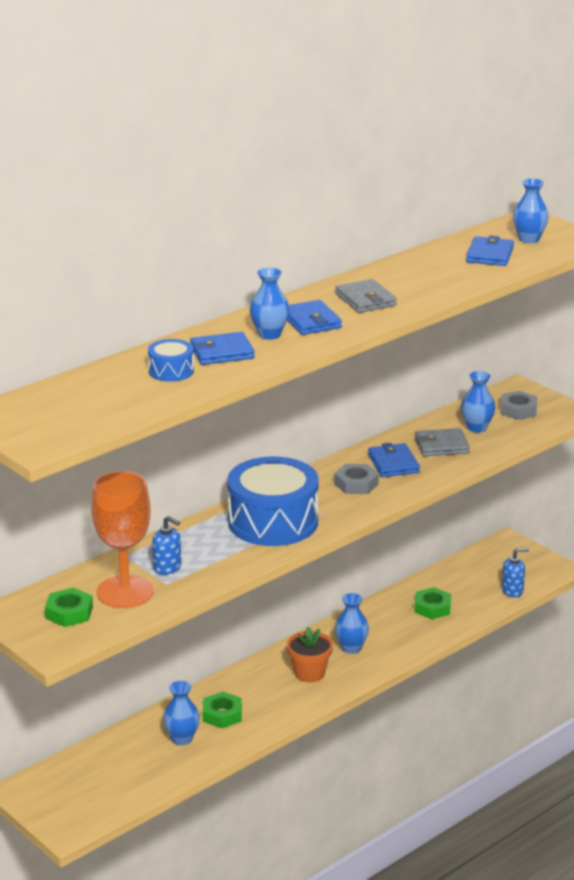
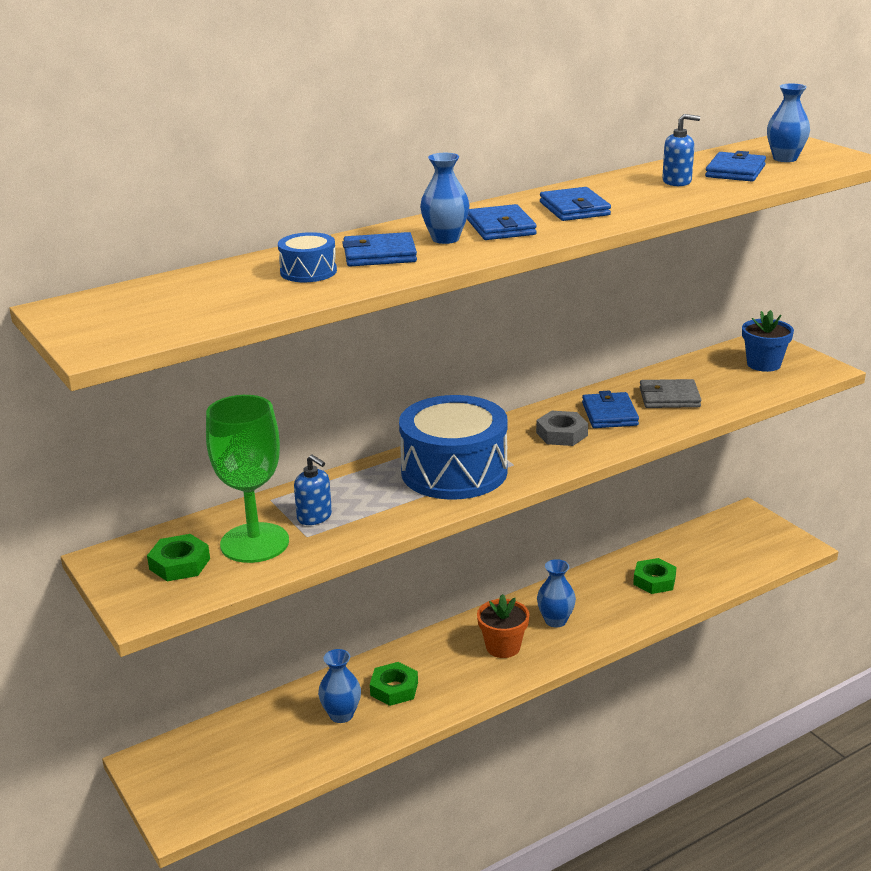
camera: 10 degrees right, 0 degrees up
orange goblet [91,471,154,608] -> green goblet [206,395,289,563]
grey wallet [335,279,397,313] -> blue wallet [540,187,611,221]
blue vase [461,371,496,433] -> none
grey nut [500,391,537,420] -> blue flower pot [742,310,794,372]
blue soap dispenser [502,548,529,598] -> blue soap dispenser moved to [662,114,700,186]

